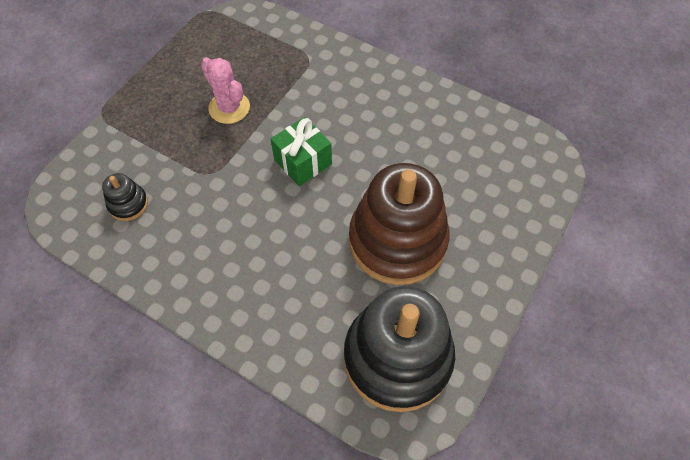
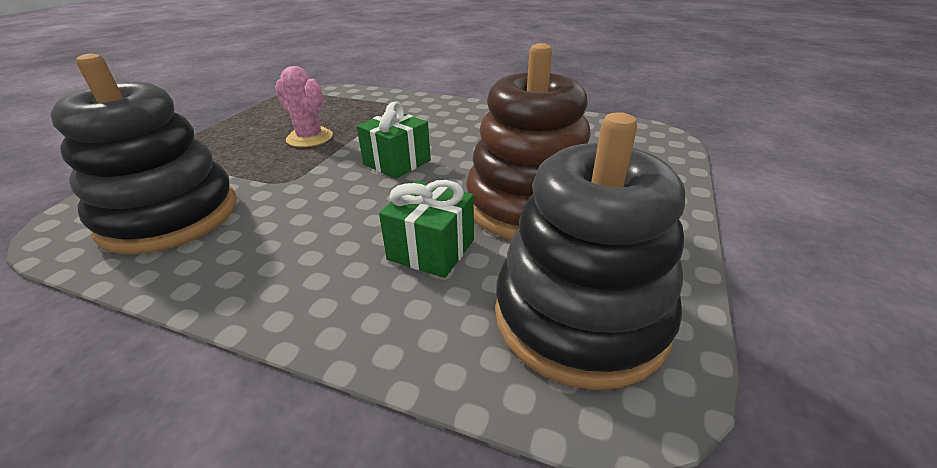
camera: 10 degrees left, 25 degrees down
black stacking toy [102,173,148,221] -> black stacking toy [51,53,236,254], size x2.39
none -> green gift [379,180,474,278]

